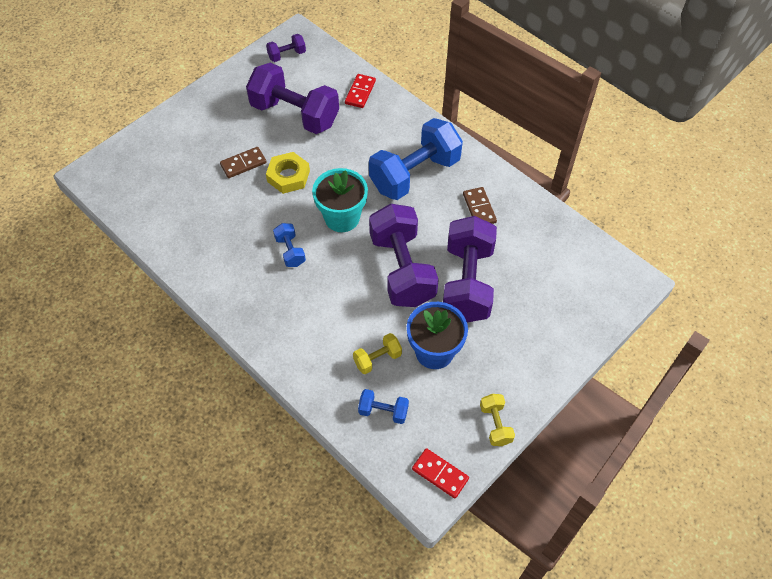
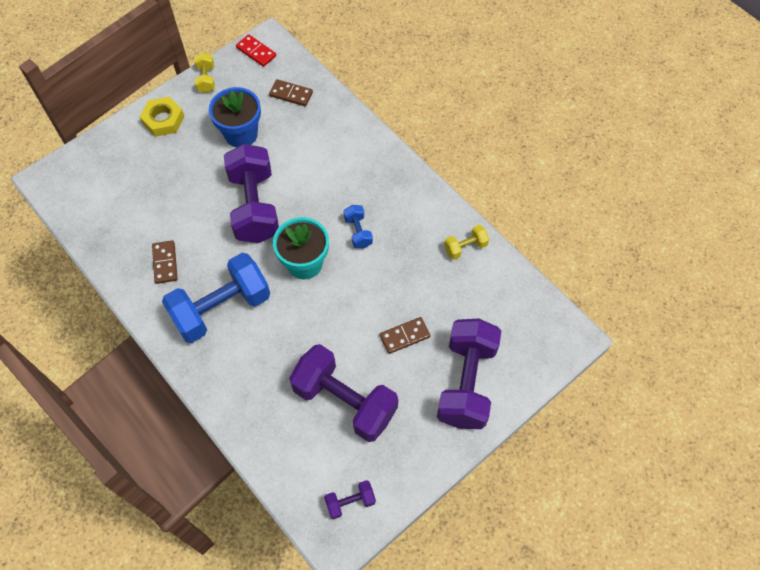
camera: 175 degrees left, 5 degrees up
yellow nut [266,152,310,194] -> yellow nut moved to [140,97,184,137]
red domino [345,74,376,108] -> none
yellow dumbbell [353,333,402,374] -> yellow dumbbell moved to [444,225,489,260]
blue dumbbell [358,389,409,424] -> brown domino [269,79,313,106]
purple dumbbell [443,216,497,322] -> purple dumbbell moved to [437,319,501,429]

